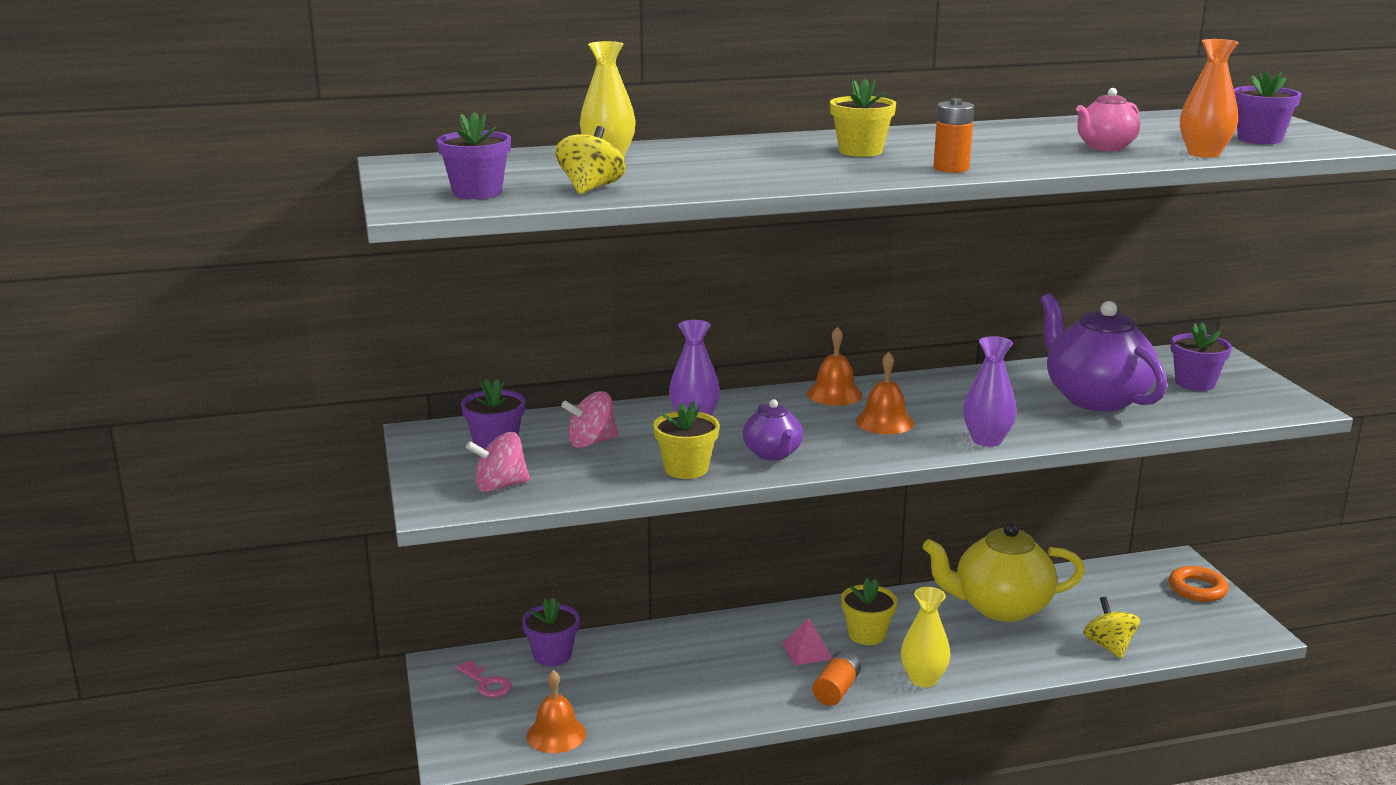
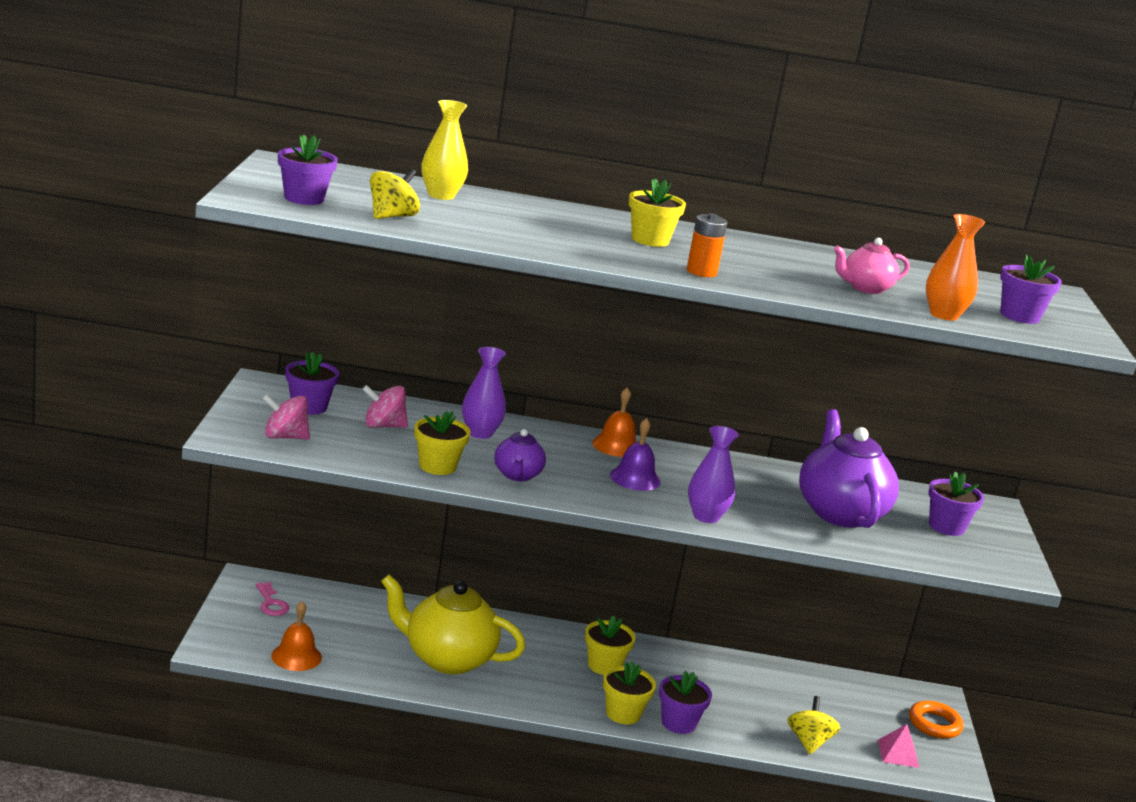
camera: 15 degrees right, 0 degrees up
purple flower pot [522,597,580,666] -> purple flower pot moved to [659,671,712,734]
pink pyramid [782,618,832,665] -> pink pyramid moved to [878,724,919,768]
orange battery [812,651,861,706] -> none
orange bell [856,352,914,434] -> purple bell [610,418,661,491]
yellow vase [901,587,950,687] -> yellow flower pot [603,661,656,724]
yellow teapot [923,522,1085,622] -> yellow teapot moved to [381,574,525,674]

